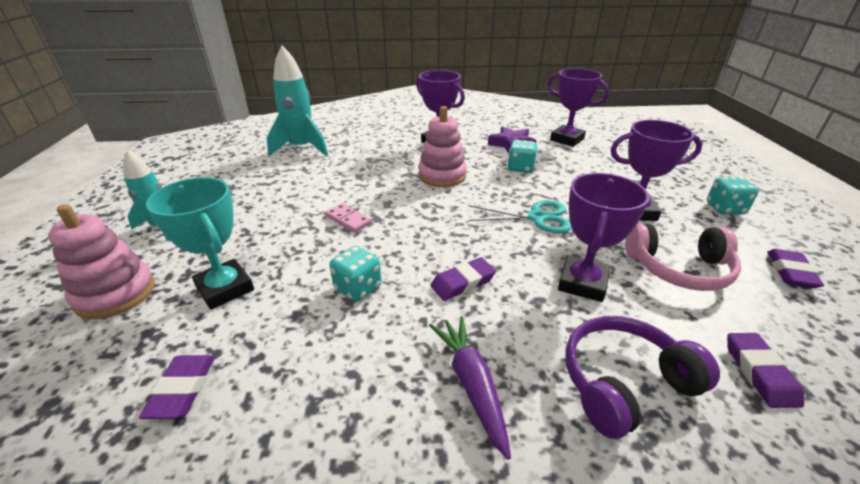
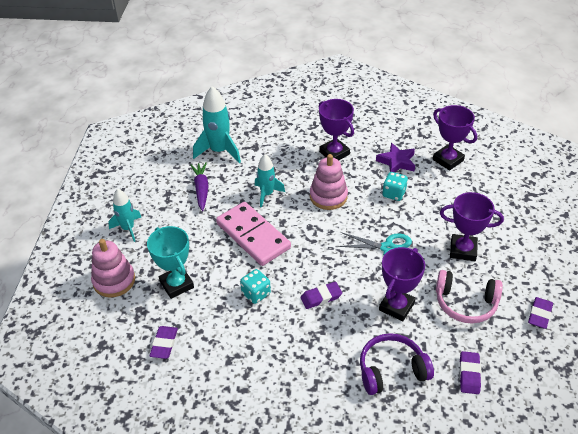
camera: 10 degrees right, 10 degrees up
pink domino [325,203,372,233] -> pink domino [216,202,291,266], size x2.34
purple carrot [429,316,511,459] -> purple carrot moved to [190,162,209,211]
turquoise dice [707,177,758,215] -> none
none -> turquoise rocket [255,154,285,207]

